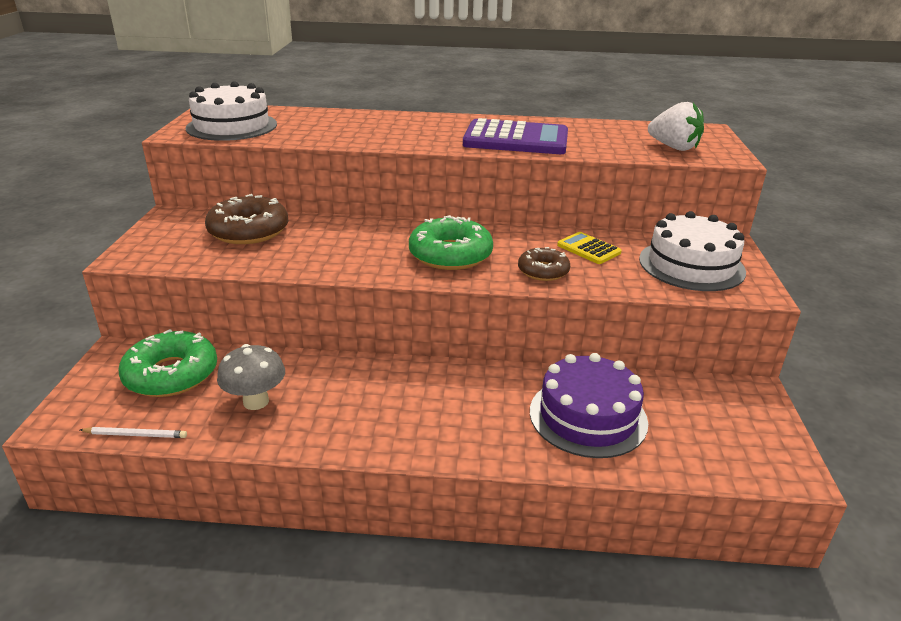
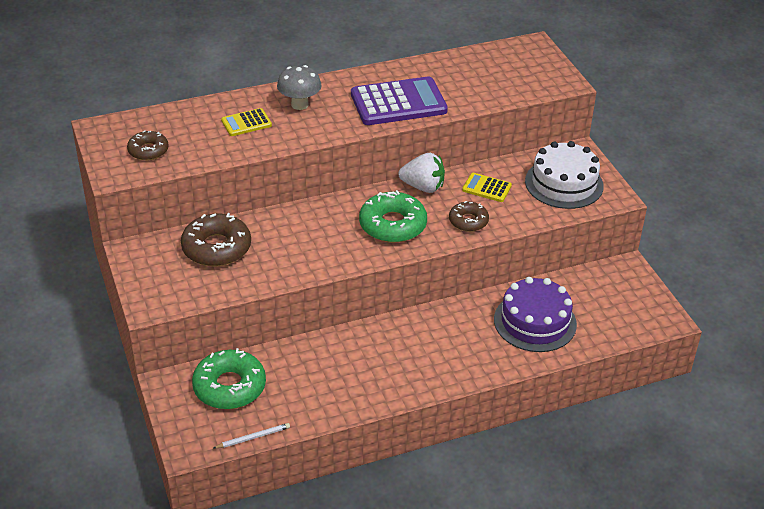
camera: 25 degrees left, 10 degrees up
white cake [185,81,277,141] -> brown donut [127,130,169,160]
grey mushroom [217,344,285,410] -> grey mushroom moved to [277,65,322,110]
white strawberry [648,102,704,151] -> white strawberry moved to [398,153,445,193]
none -> yellow calculator [221,108,272,136]

